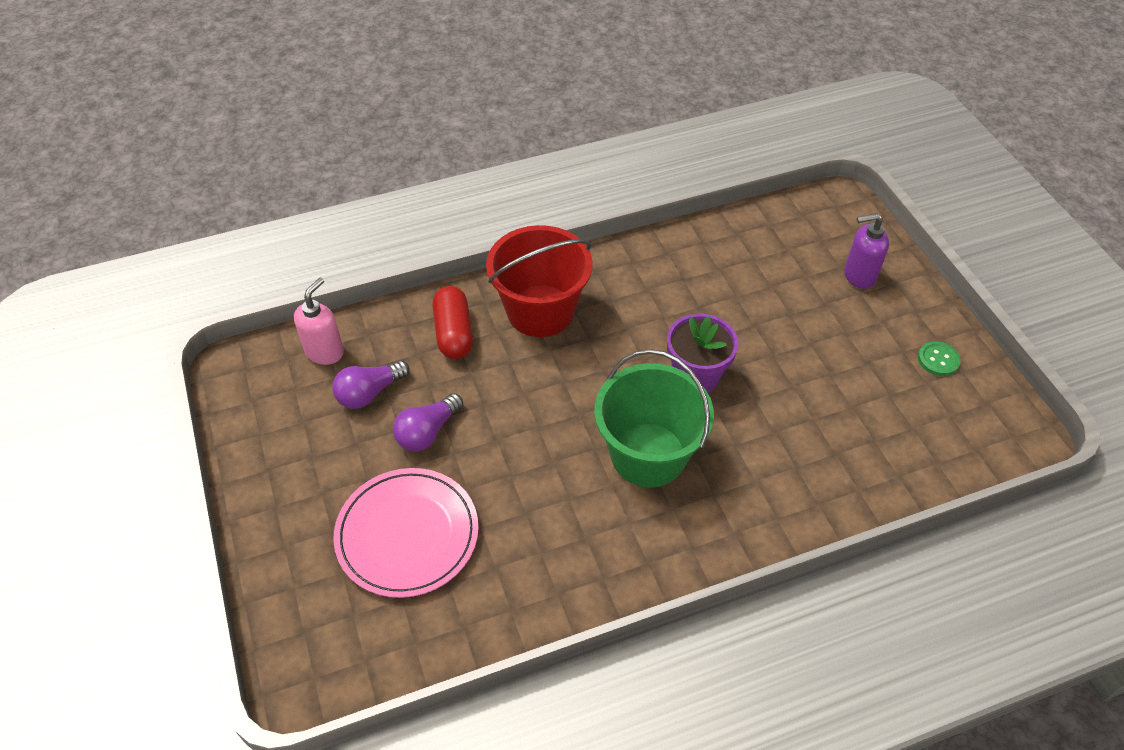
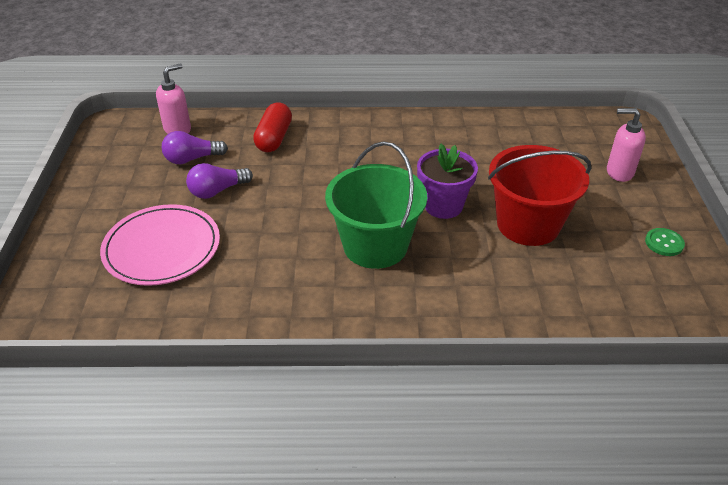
camera: 20 degrees right, 10 degrees down
red bucket [486,225,593,337] -> red bucket moved to [488,145,591,246]
purple soap dispenser [844,213,889,289] -> pink soap dispenser [607,108,646,182]

